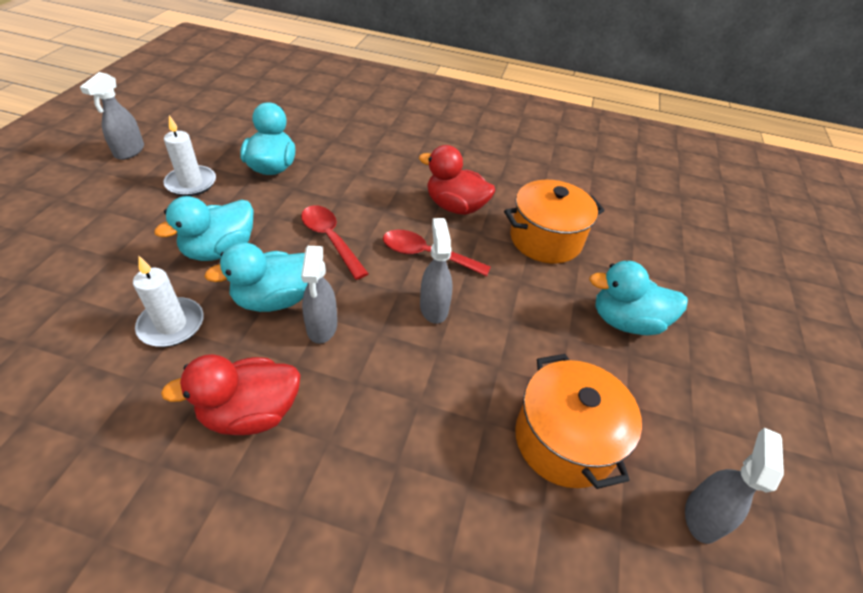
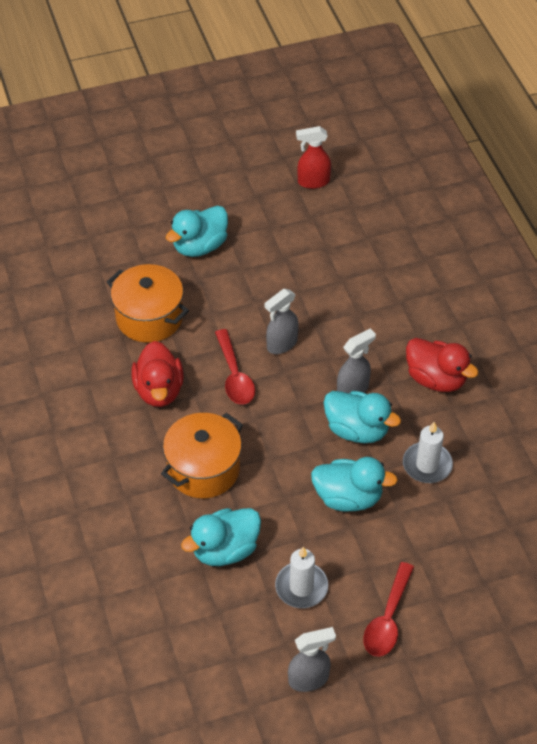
camera: 120 degrees left, 5 degrees up
red spoon [301,205,369,280] -> red spoon moved to [363,562,414,657]
orange pot [515,354,642,489] -> orange pot moved to [161,413,243,498]
turquoise duck [589,261,688,335] -> turquoise duck turned 75 degrees clockwise [166,206,228,257]
grey spray bottle [685,428,784,544] -> red spray bottle [296,126,331,189]

